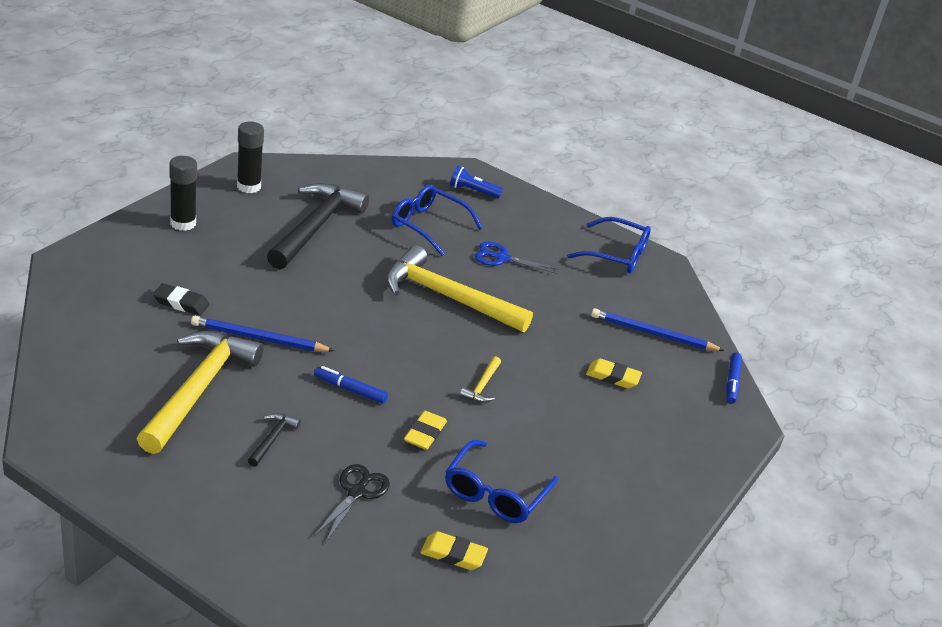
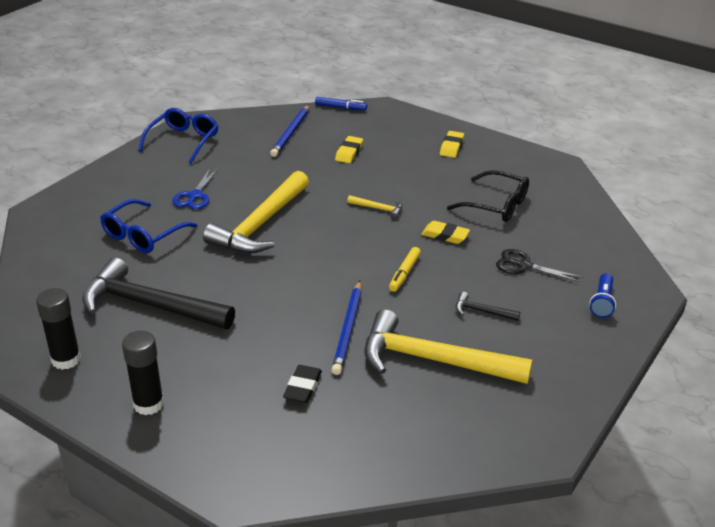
camera: 85 degrees left, 0 degrees up
blue marker [314,366,388,404] -> yellow marker [389,247,421,292]
yellow eraser [420,532,488,570] -> yellow eraser moved to [440,131,464,158]
blue glasses [445,440,559,523] -> black glasses [447,170,529,222]
blue flashlight [450,166,503,199] -> blue flashlight moved to [589,273,616,318]

